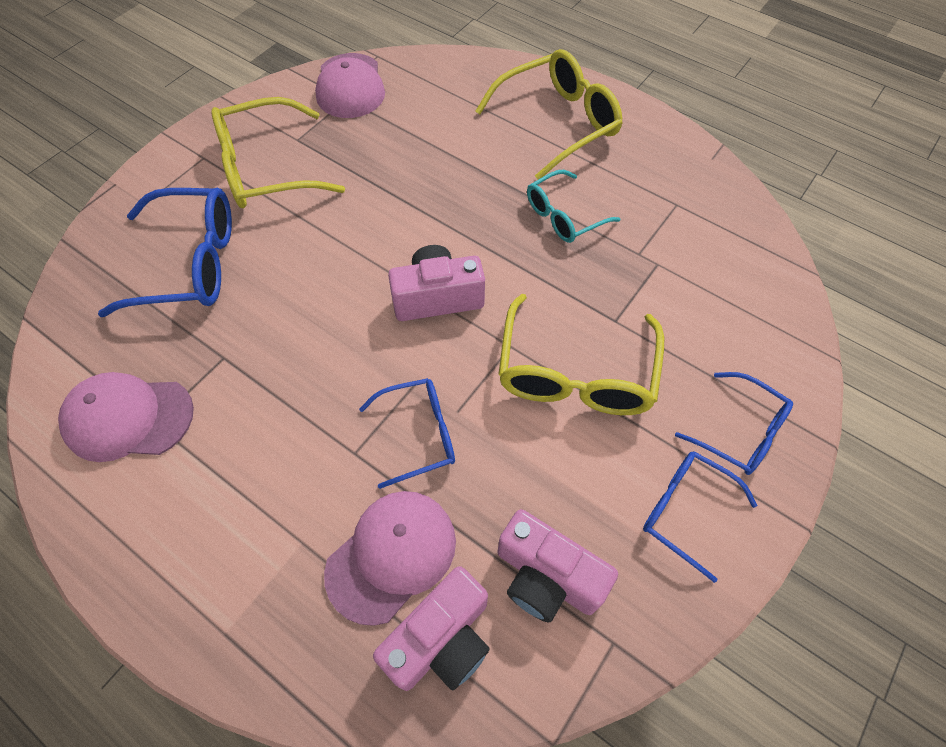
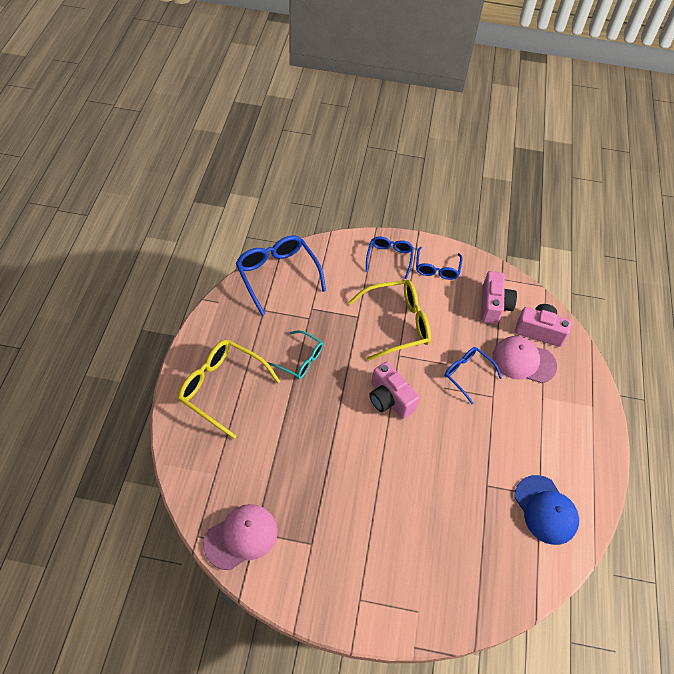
camera: 120 degrees left, 5 degrees down
pink cap [58,372,194,462] -> blue cap [514,475,579,545]
blue glasses [98,188,232,317] -> blue glasses moved to [236,236,326,315]
yellow glasses [211,97,345,208] -> none

